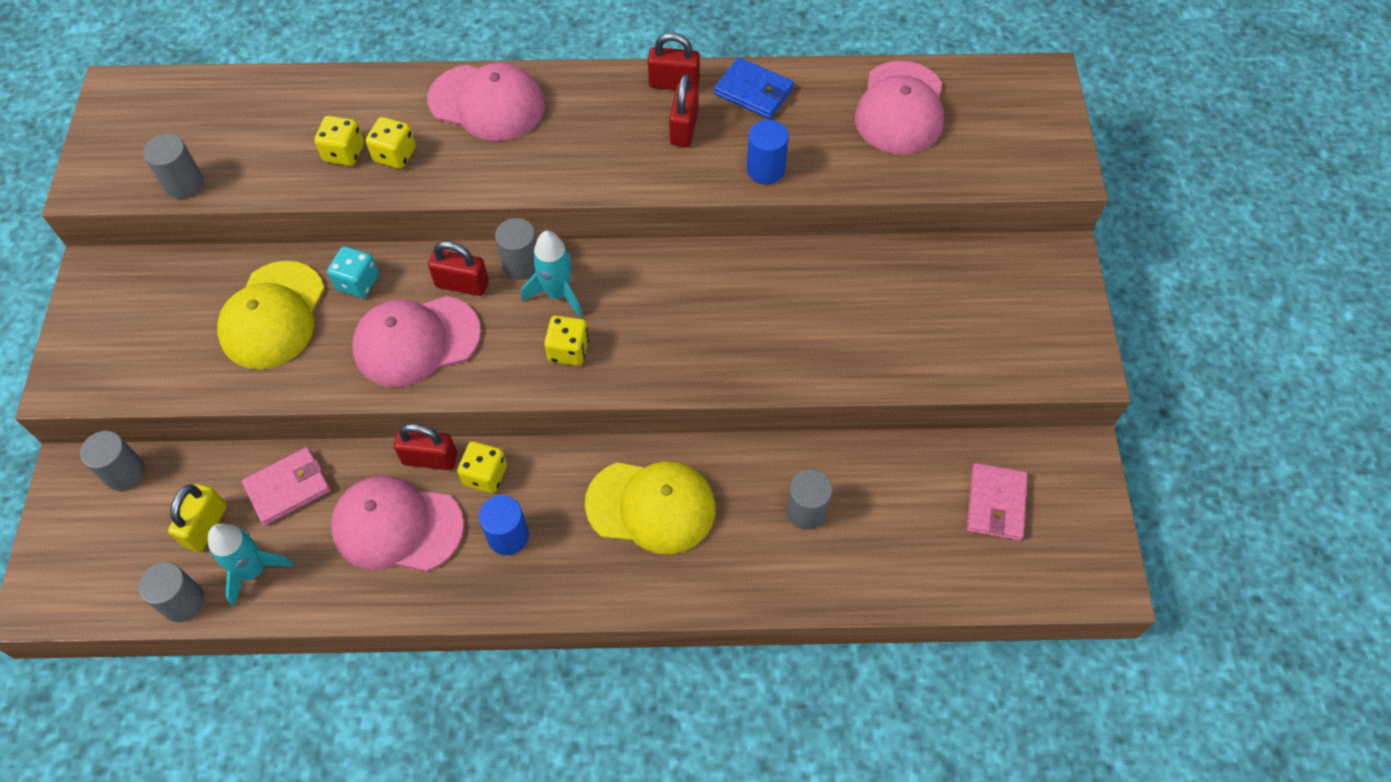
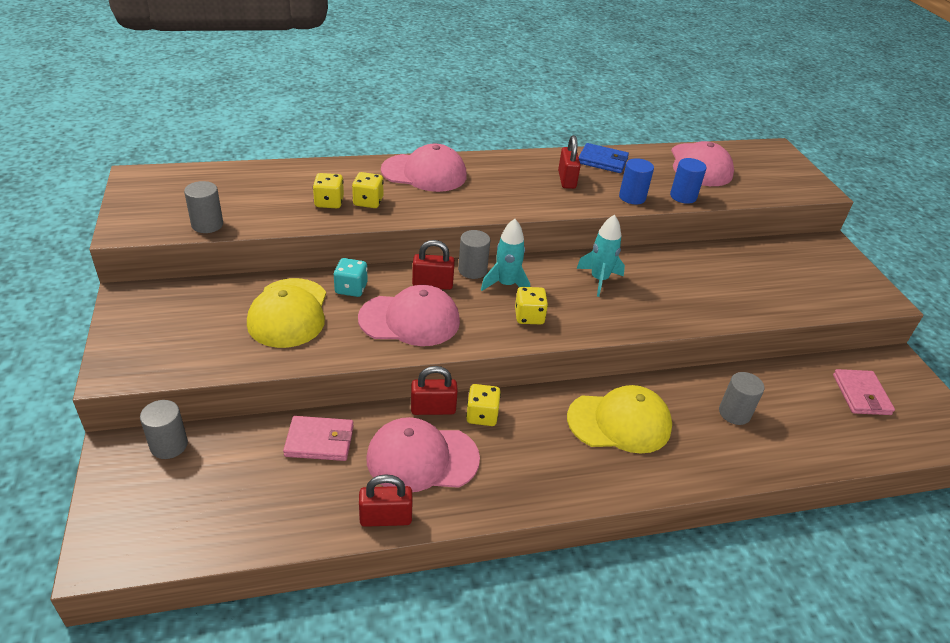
camera: 15 degrees left, 20 degrees down
grey cylinder [138,562,205,622] -> none
yellow padlock [168,484,227,552] -> none
turquoise rocket [208,524,294,607] -> turquoise rocket moved to [576,215,625,297]
pink wallet [242,447,331,526] -> pink wallet turned 45 degrees clockwise [283,416,354,461]
pink cap [352,296,481,387] -> pink cap turned 150 degrees counterclockwise [358,285,460,346]
blue cylinder [479,495,529,555] -> blue cylinder moved to [670,158,706,204]
red padlock [648,33,700,90] -> red padlock moved to [359,474,413,527]

